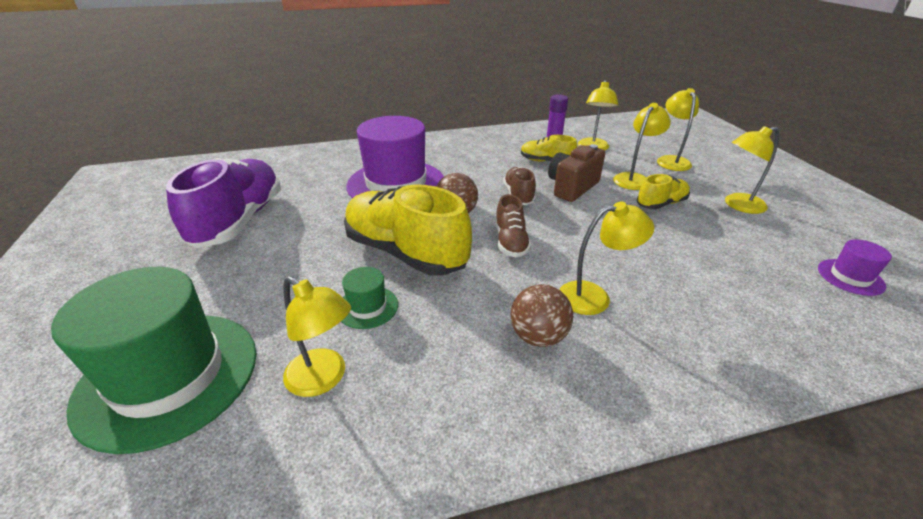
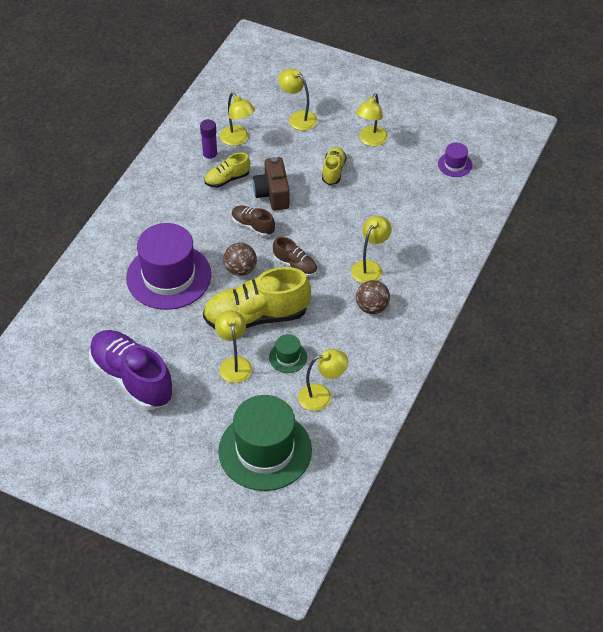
camera: 50 degrees left, 15 degrees up
yellow lamp [613,103,671,190] -> yellow lamp moved to [215,310,252,383]

